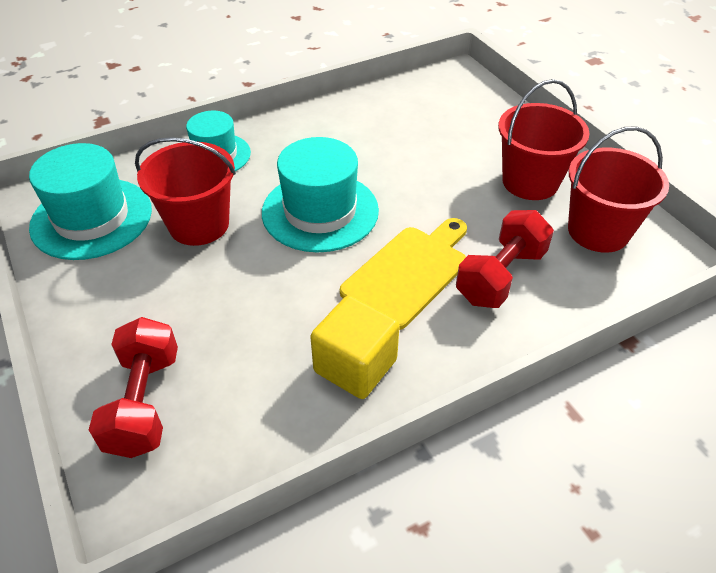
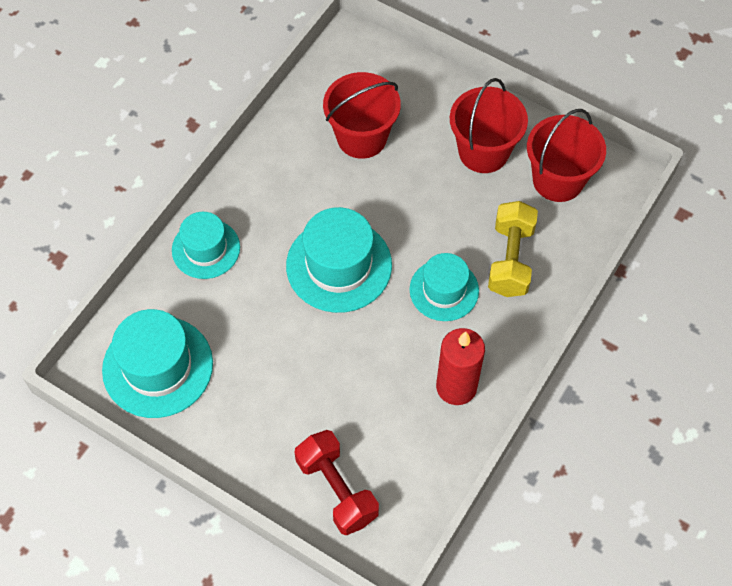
camera: 30 degrees left, 15 degrees up
red bucket [135,137,236,246] -> red bucket moved to [323,72,401,159]
yellow cube [310,296,400,399] -> red candle [436,328,485,405]
yellow cutting board [340,218,467,330] -> turquoise hat [410,253,479,321]
red dumbbell [456,210,554,308] -> yellow dumbbell [488,201,538,297]

